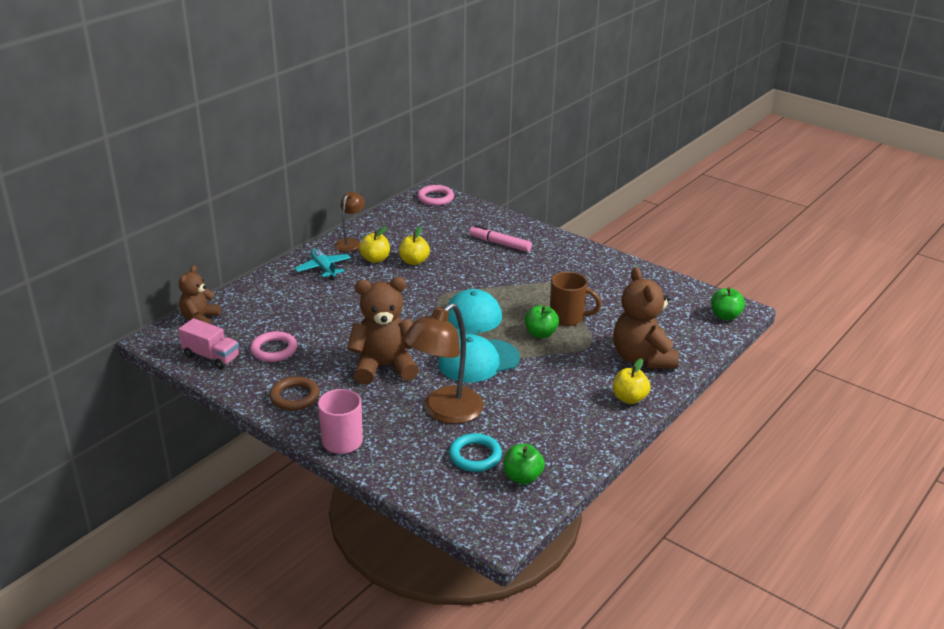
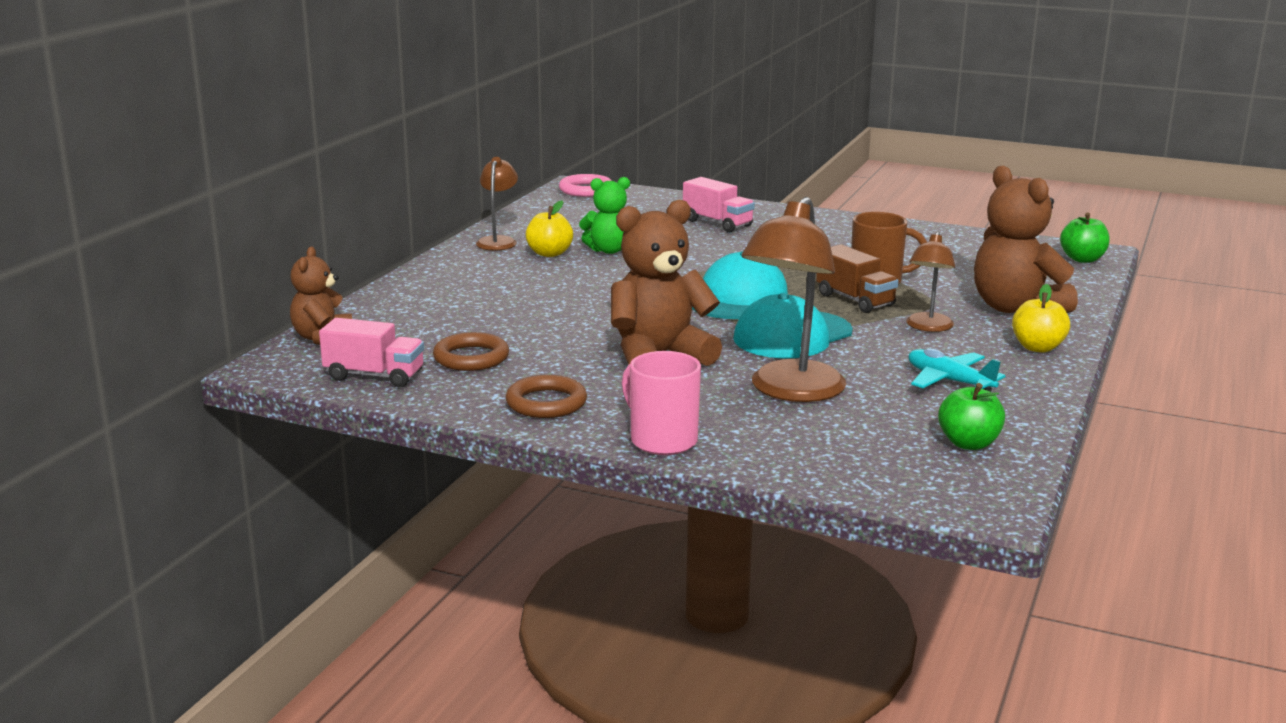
camera: 15 degrees left, 10 degrees down
pink ring [250,331,297,362] -> brown ring [433,332,509,371]
turquoise plane [295,249,351,279] -> turquoise plane moved to [909,348,1006,392]
yellow apple [399,227,430,265] -> green teddy bear [579,177,630,254]
turquoise ring [449,433,502,472] -> none
pink marker [469,225,532,252] -> pink truck [683,177,755,232]
green apple [525,305,559,338] -> brown truck [816,244,899,313]
none -> brown lamp [906,232,955,332]

